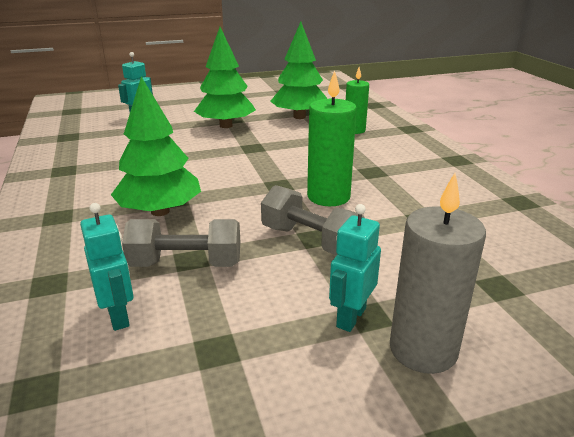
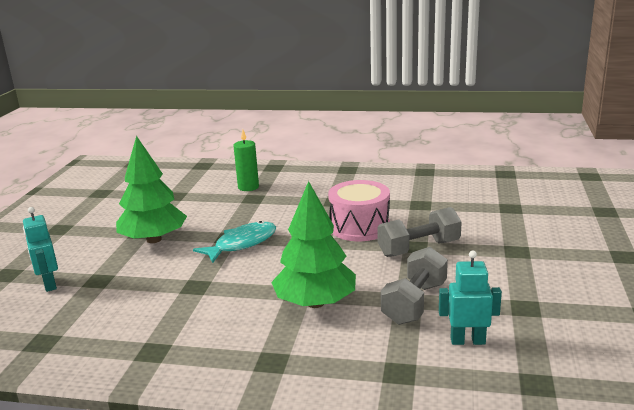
camera: 60 degrees left, 5 degrees down
green tree [270,22,327,119] -> none
green candle [307,70,357,206] -> pink drum [328,180,390,241]
turquoise robot [329,204,381,332] -> none
grey candle [390,173,486,374] -> none
none -> turquoise fish [193,221,276,263]

